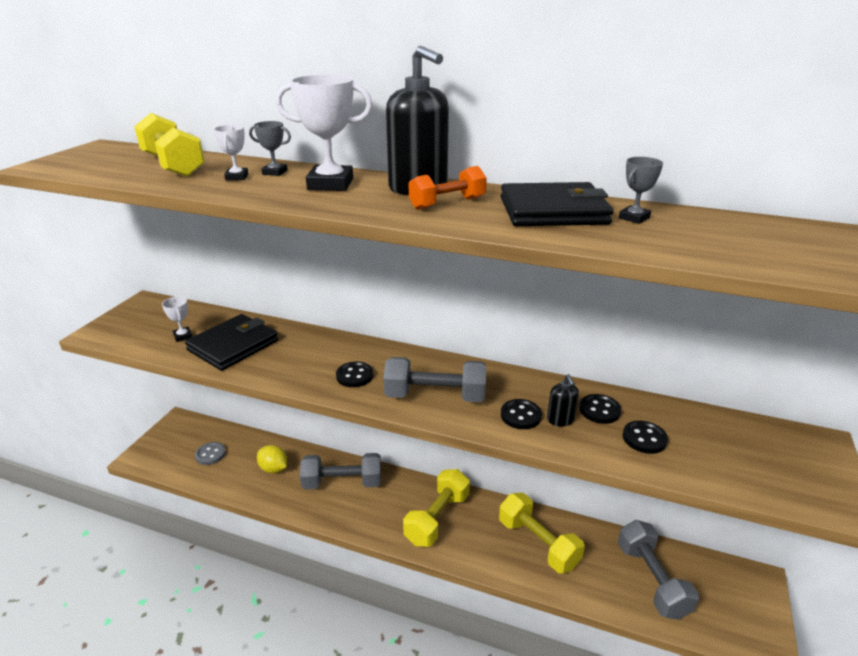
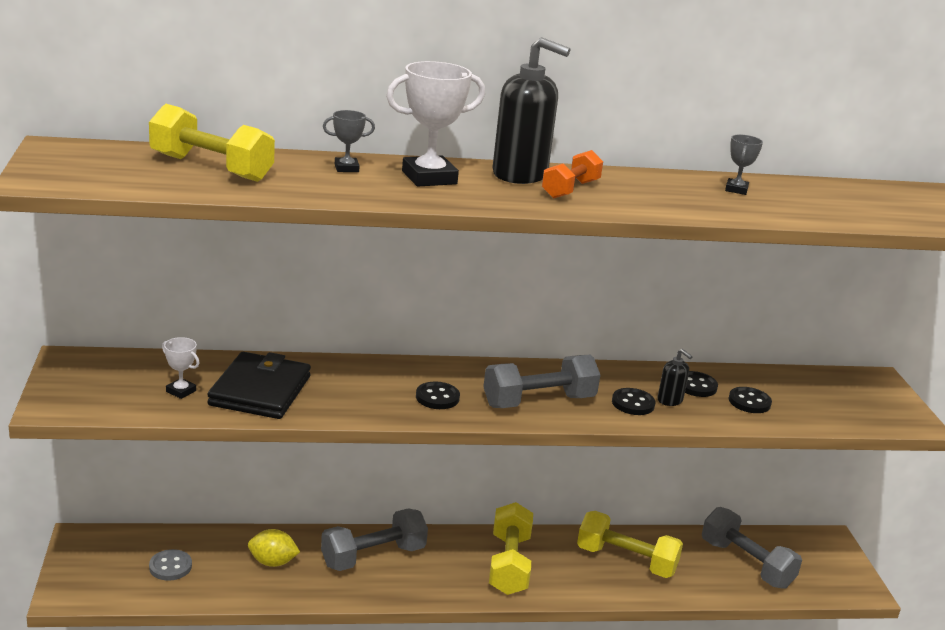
camera: 30 degrees left, 5 degrees down
white trophy [214,125,248,180] -> none
black wallet [501,182,614,226] -> none

